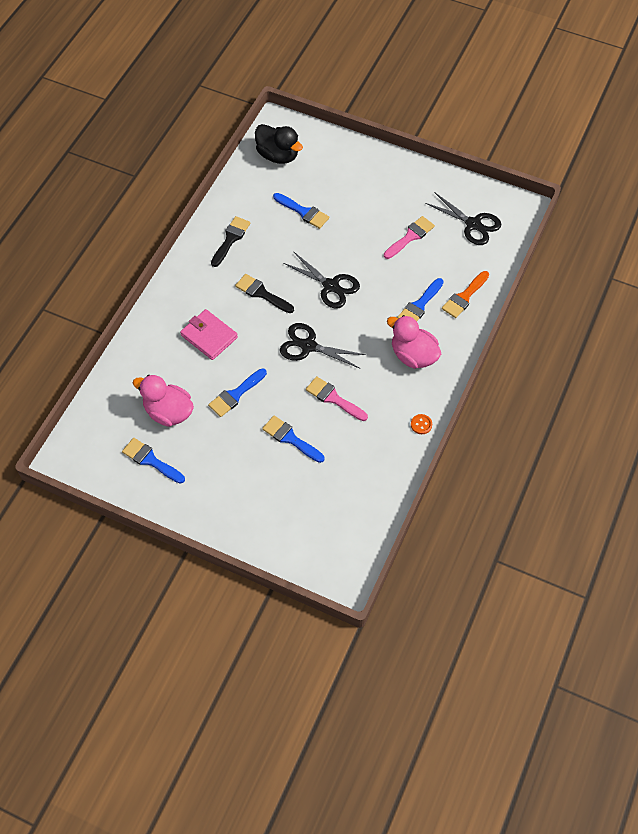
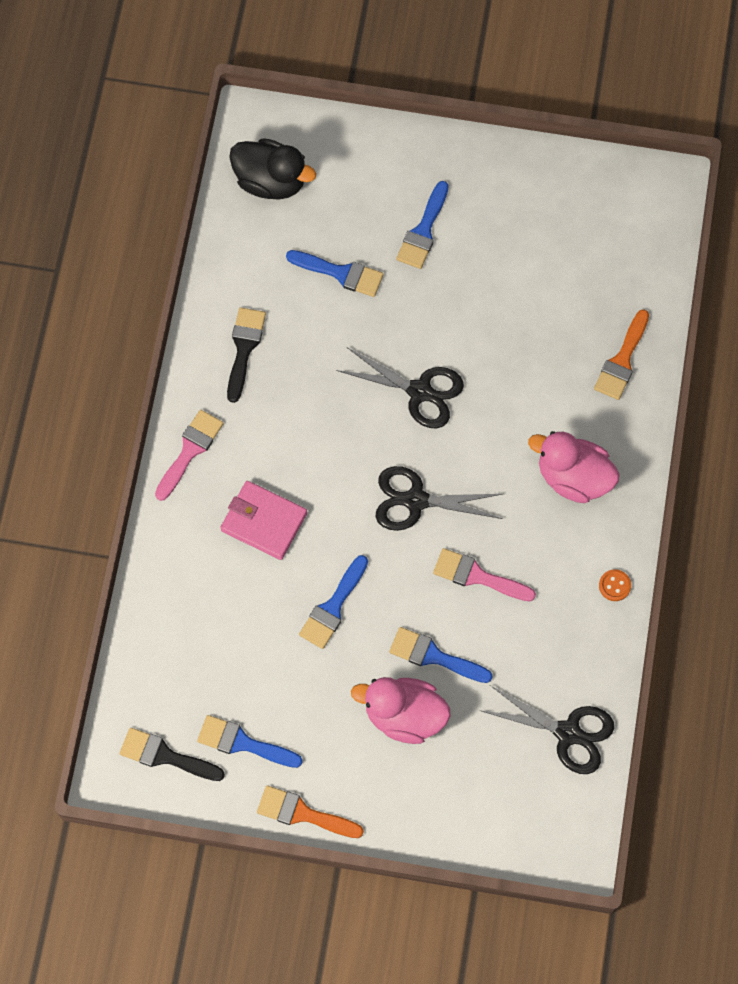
camera: 15 degrees left, 10 degrees up
pink duck [133,375,194,427] -> pink duck moved to [351,677,451,744]
black brush [235,274,294,313] -> black brush moved to [119,728,225,781]
pink brush [384,216,435,259] -> pink brush moved to [155,410,224,501]
blue brush [397,278,444,321] -> blue brush moved to [396,181,449,269]
black scissors [425,192,501,245] -> black scissors moved to [479,685,614,774]
none -> orange brush [257,786,364,838]

